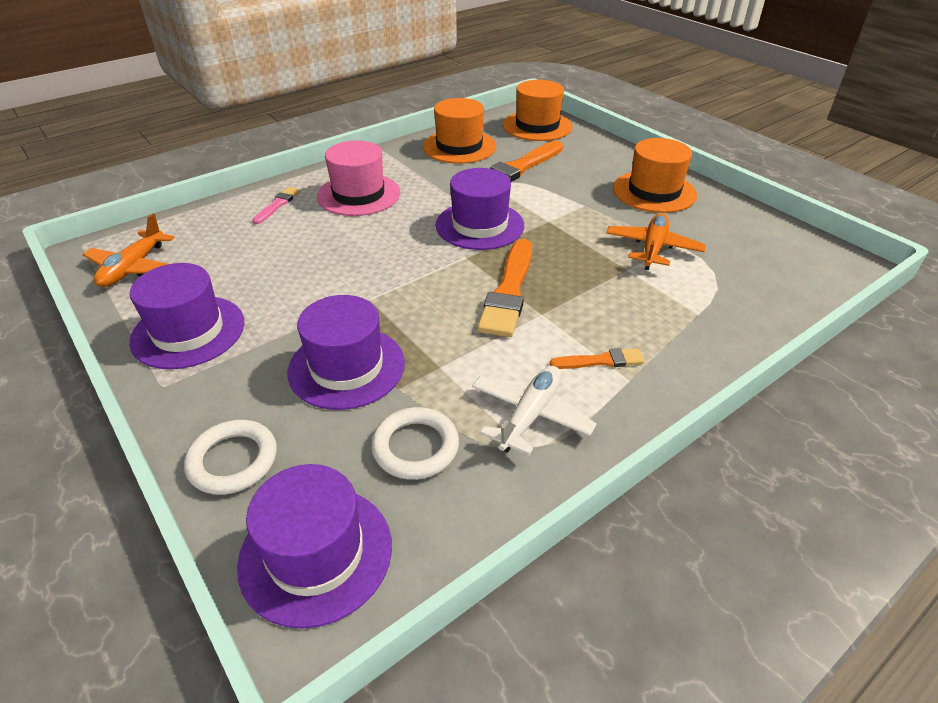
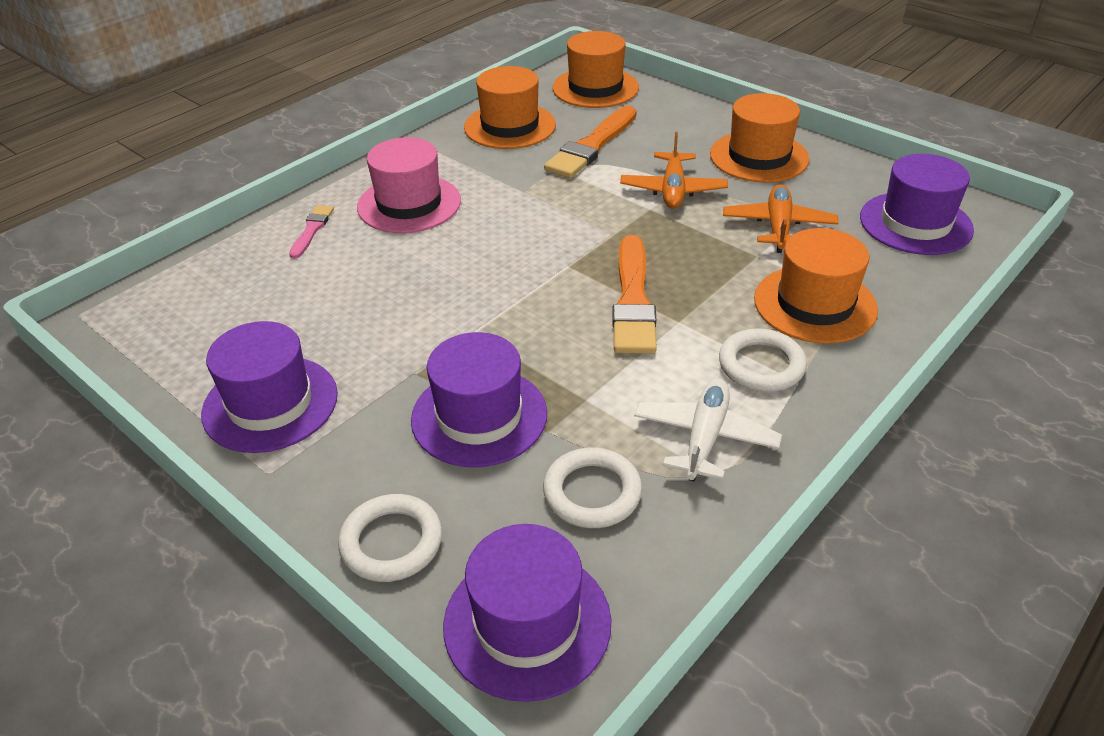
camera: 10 degrees left, 0 degrees up
orange plane [82,213,175,287] -> orange plane moved to [620,132,728,209]
purple hat [436,168,524,250] -> purple hat moved to [860,154,974,255]
orange brush [550,348,644,369] -> white ring [719,328,807,392]
none -> orange hat [754,228,878,344]

